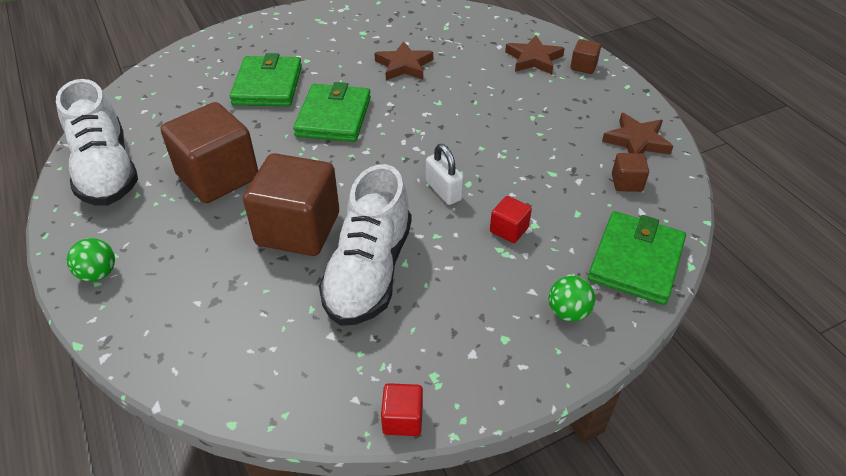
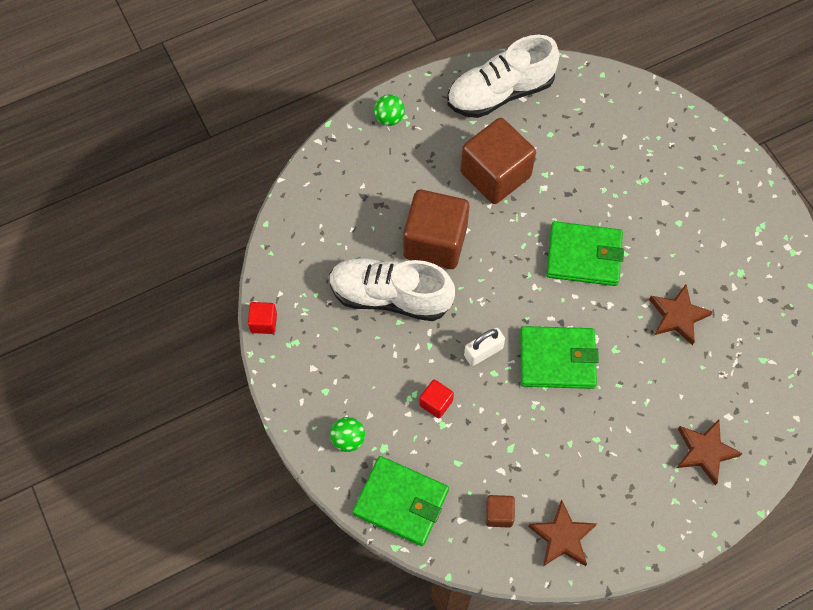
camera: 90 degrees right, 20 degrees up
green wallet [230,53,302,106] -> green wallet moved to [520,326,599,389]
brown cube [570,39,601,74] -> none

